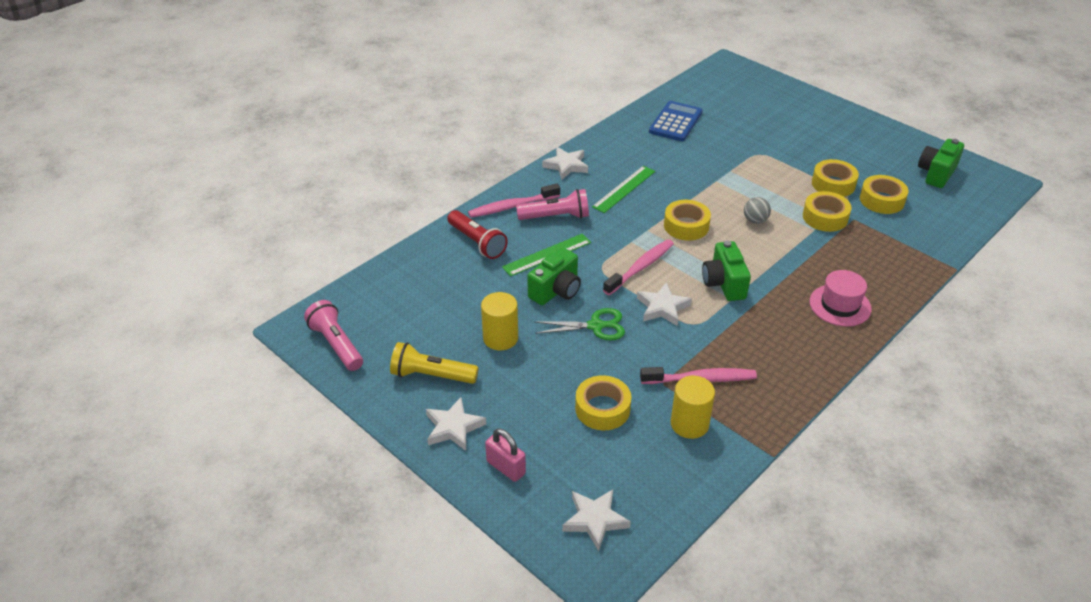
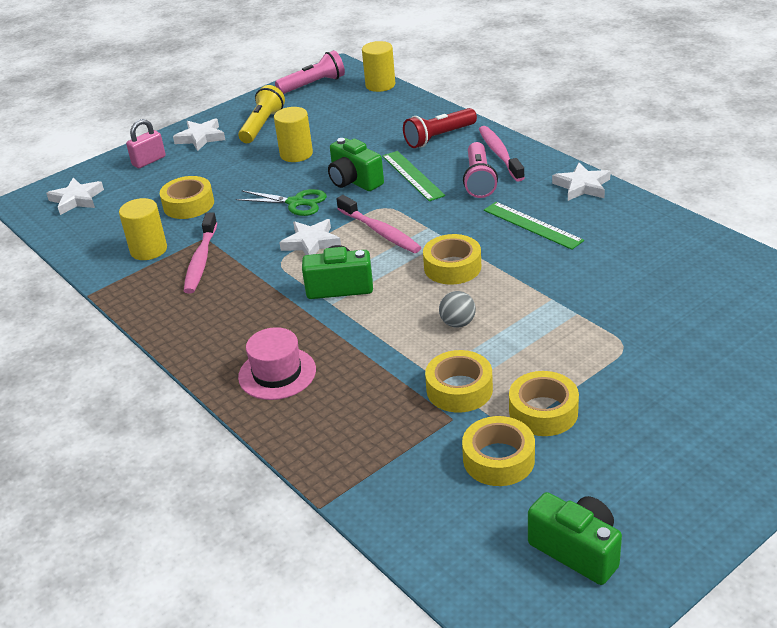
camera: 100 degrees right, 5 degrees down
green scissors [535,308,625,341] -> green scissors turned 75 degrees counterclockwise [236,189,327,216]
blue calculator [649,101,702,141] -> none
none -> yellow cylinder [362,41,395,92]

